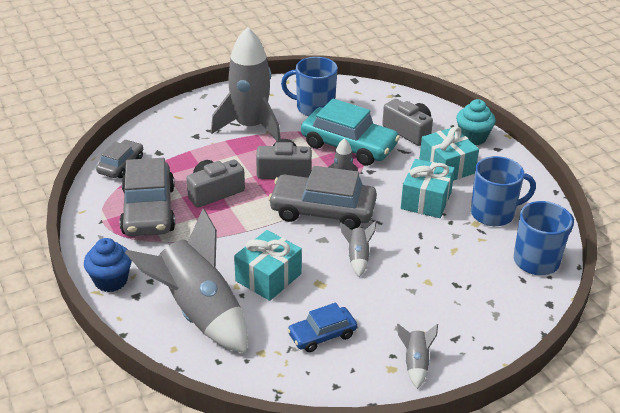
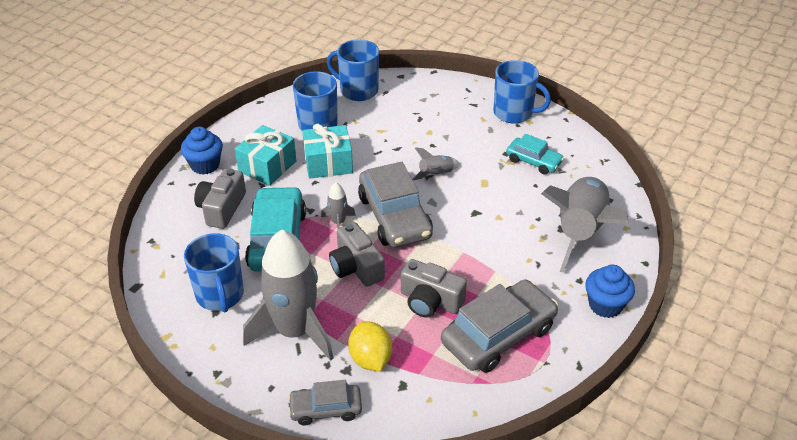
camera: 120 degrees left, 5 degrees up
grey car [96,140,143,178] -> grey car moved to [288,380,362,426]
turquoise gift [234,230,302,301] -> none
blue car [287,303,357,352] -> turquoise car [506,134,564,175]
grey rocket [397,324,438,389] -> blue mug [494,60,551,124]
turquoise cupcake [456,99,496,145] -> blue cupcake [181,127,223,175]
none -> yellow lemon [348,321,392,371]

